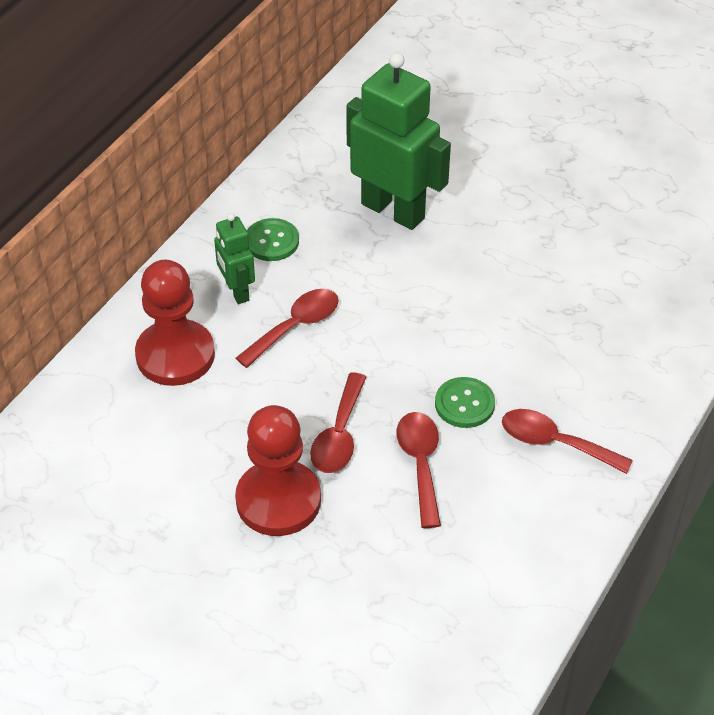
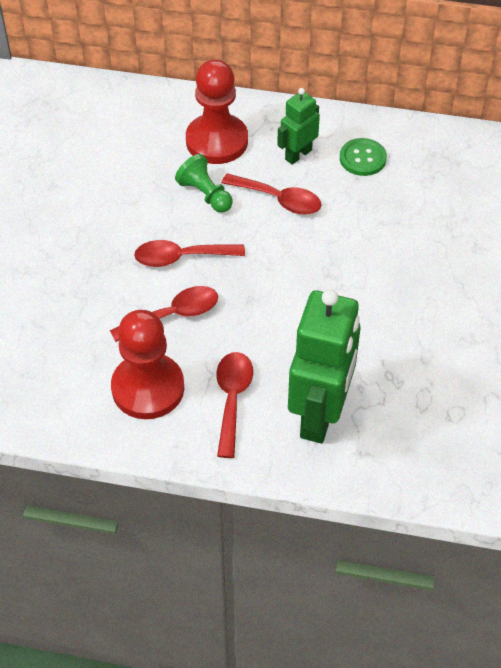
camera: 70 degrees right, 5 degrees up
red pawn [235,405,321,536] -> red pawn moved to [111,310,184,419]
green robot [346,52,451,230] -> green robot moved to [288,289,361,443]
green button [435,377,495,428] -> none
none -> green pawn [175,154,233,213]

